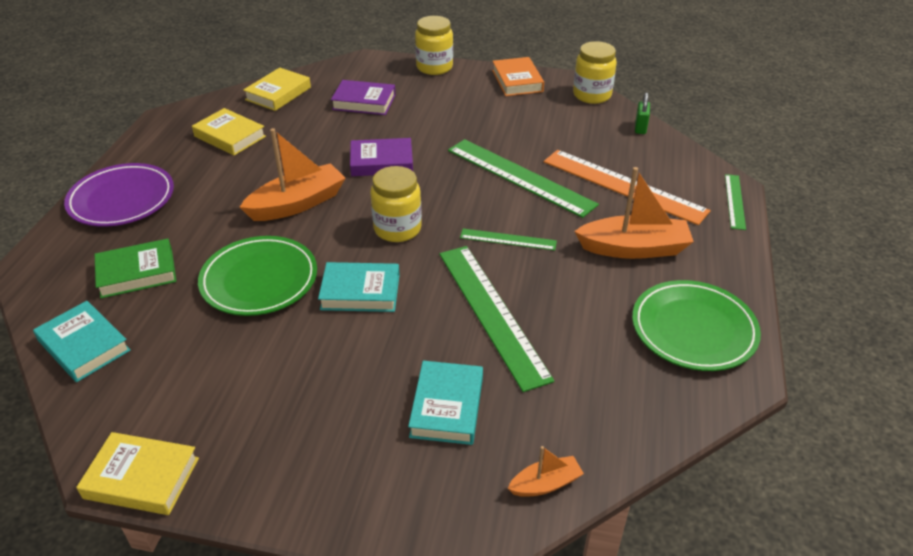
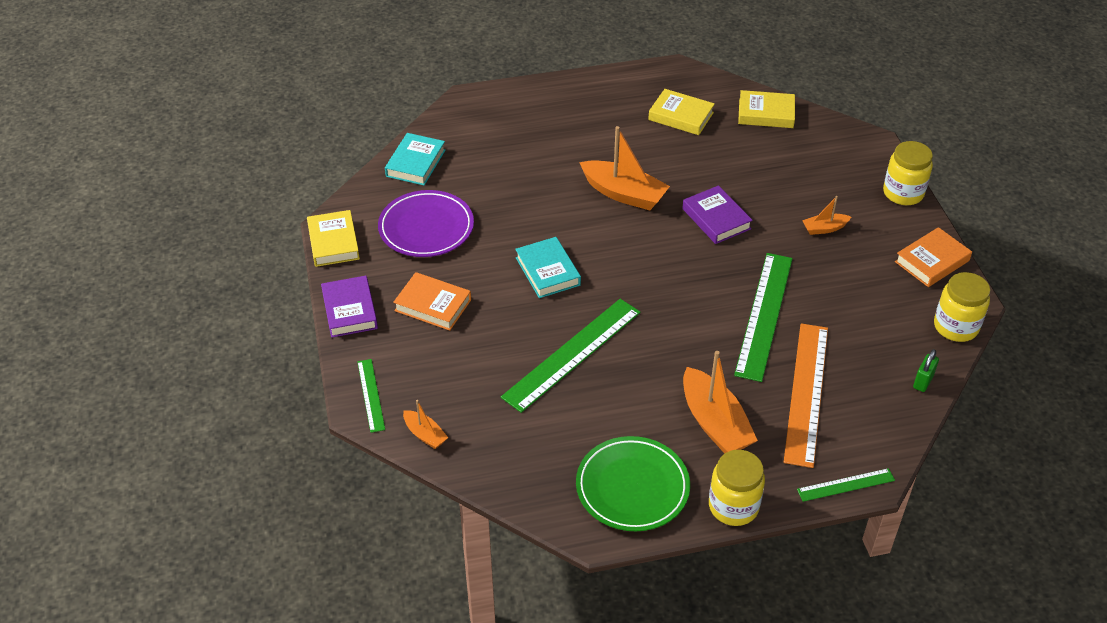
camera: 65 degrees right, 5 degrees up
purple plate [64,163,174,227] -> purple plate moved to [378,190,474,257]
green book [95,239,176,298] -> none
yellow book [192,108,266,156] -> yellow book turned 75 degrees counterclockwise [648,89,715,135]
green plate [198,236,317,316] -> none
purple book [331,80,396,115] -> purple book moved to [321,276,378,338]
yellow jar [370,166,422,242] -> yellow jar moved to [709,450,765,526]
turquoise book [408,361,483,445] -> none
green ruler [460,229,557,250] -> green ruler moved to [357,359,385,433]
green padlock [635,92,650,134] -> green padlock turned 45 degrees counterclockwise [913,349,939,392]
none -> orange book [393,272,471,331]
none -> orange boat [802,196,851,235]

